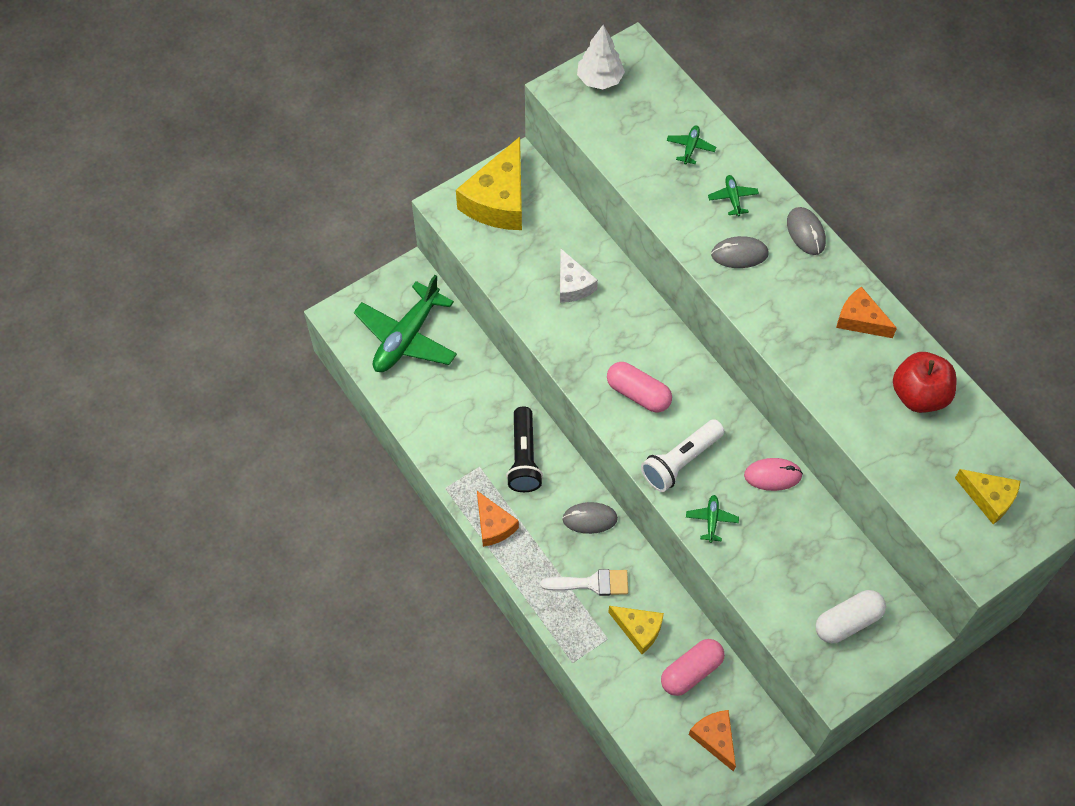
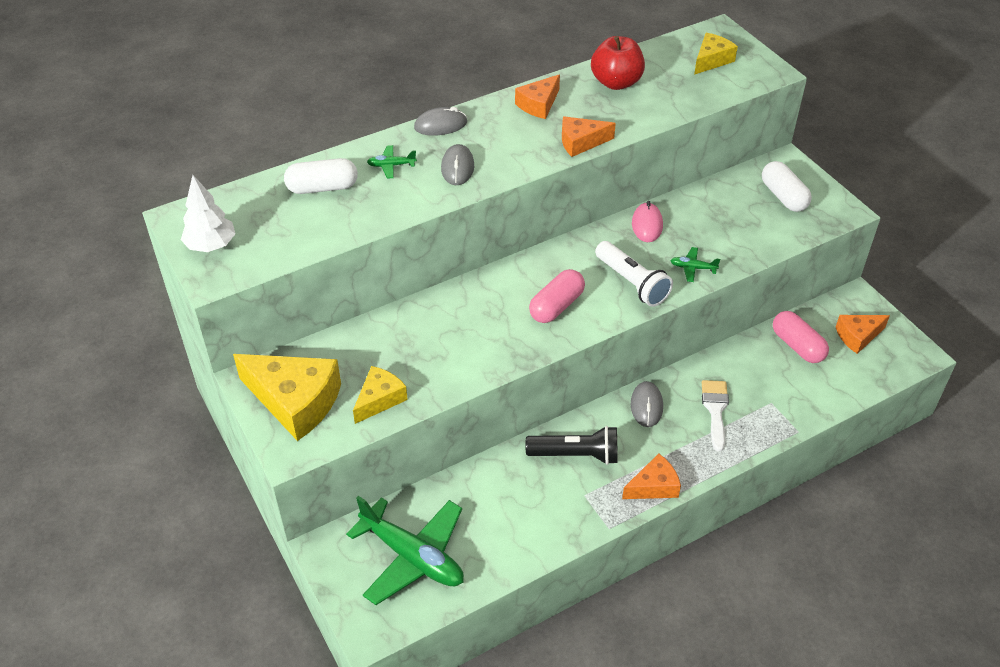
camera: 85 degrees left, 15 degrees down
white cheese [560,249,598,303] -> none
yellow cheese [608,606,664,654] -> yellow cheese moved to [353,366,408,424]
green plane [667,126,716,165] -> white capsule [284,158,358,194]
none -> orange cheese [562,116,616,157]

